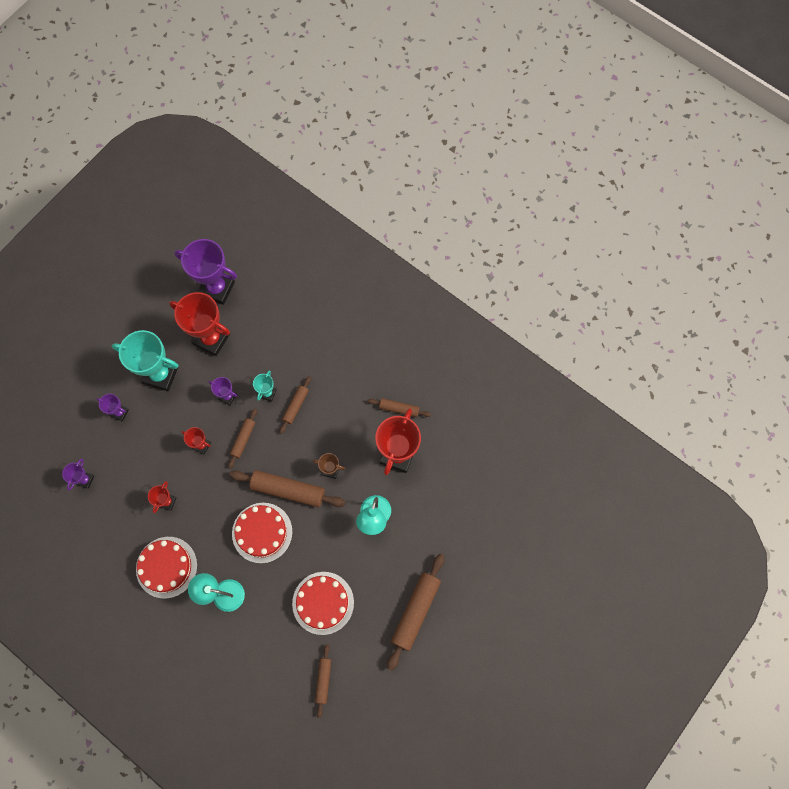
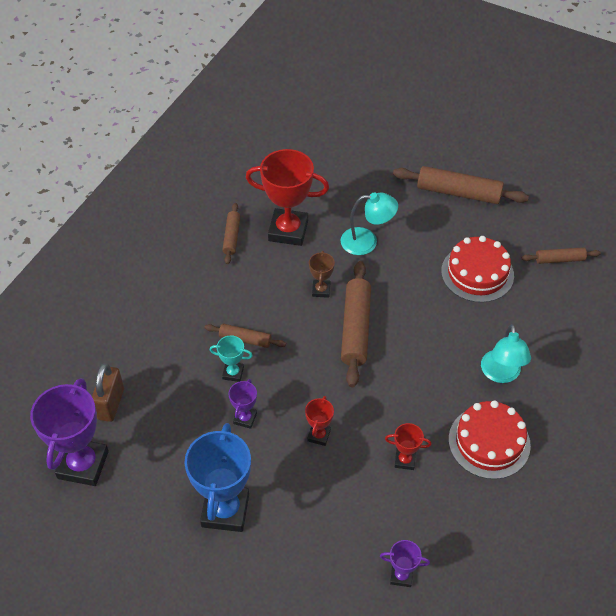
camera: 100 degrees left, 20 degrees down
purple trophy [97,394,129,422] -> none
turquoise trophy [112,330,179,391] -> blue trophy [185,423,251,532]
red trophy [169,292,230,356] -> none
brown rolling pin [228,409,257,469] -> none
red cake [232,503,293,563] -> none
none -> brown padlock [92,363,124,422]

